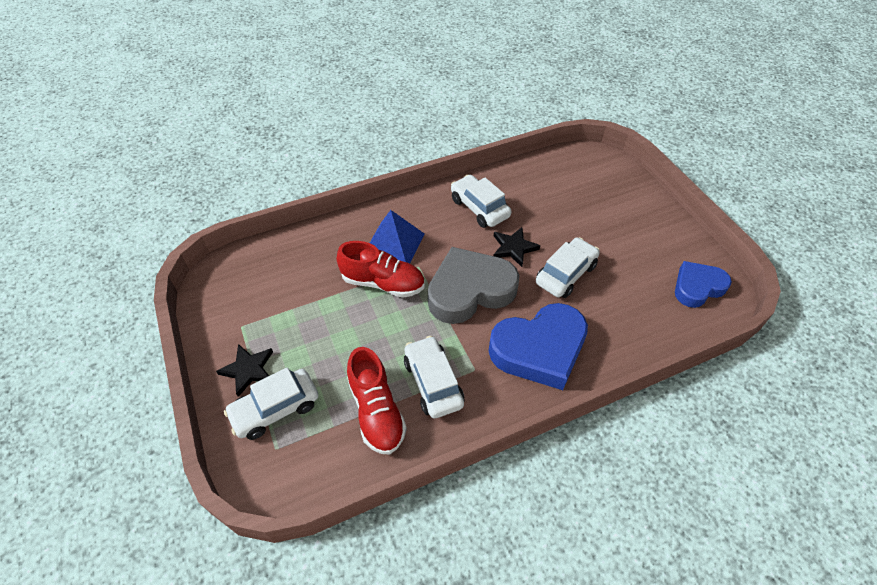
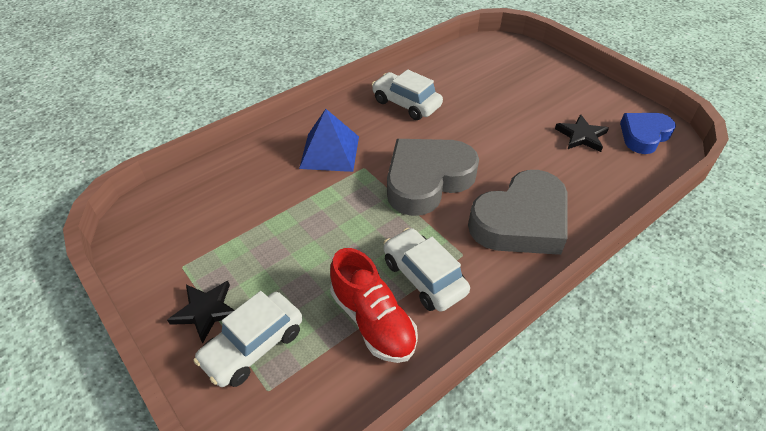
camera: 15 degrees left, 5 degrees down
red shoe [336,241,425,298] -> none
blue heart [489,303,588,390] -> grey heart [468,170,568,255]
black star [493,227,540,267] -> black star moved to [555,114,609,152]
white car [536,237,600,298] -> none

